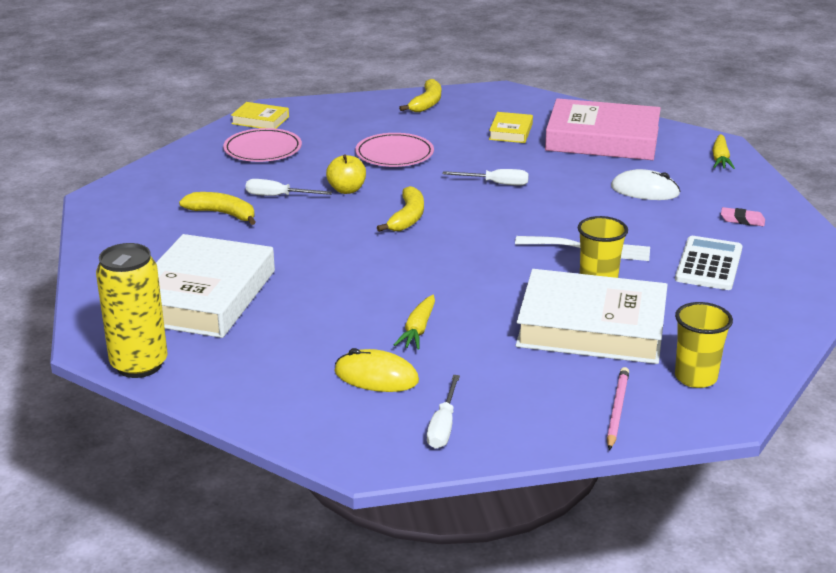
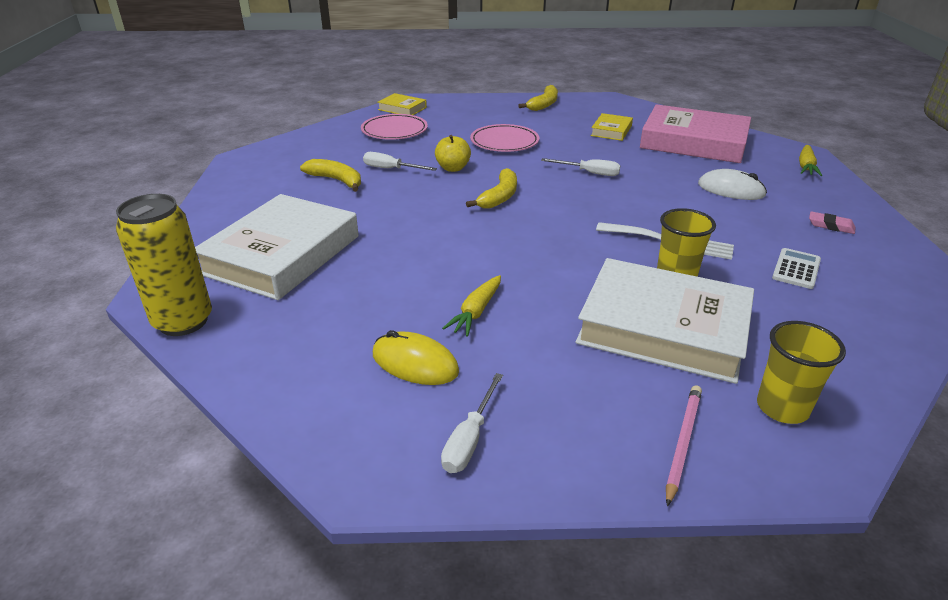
camera: 10 degrees right, 5 degrees up
white calculator [675,236,743,290] -> white calculator [772,248,821,289], size x0.66

